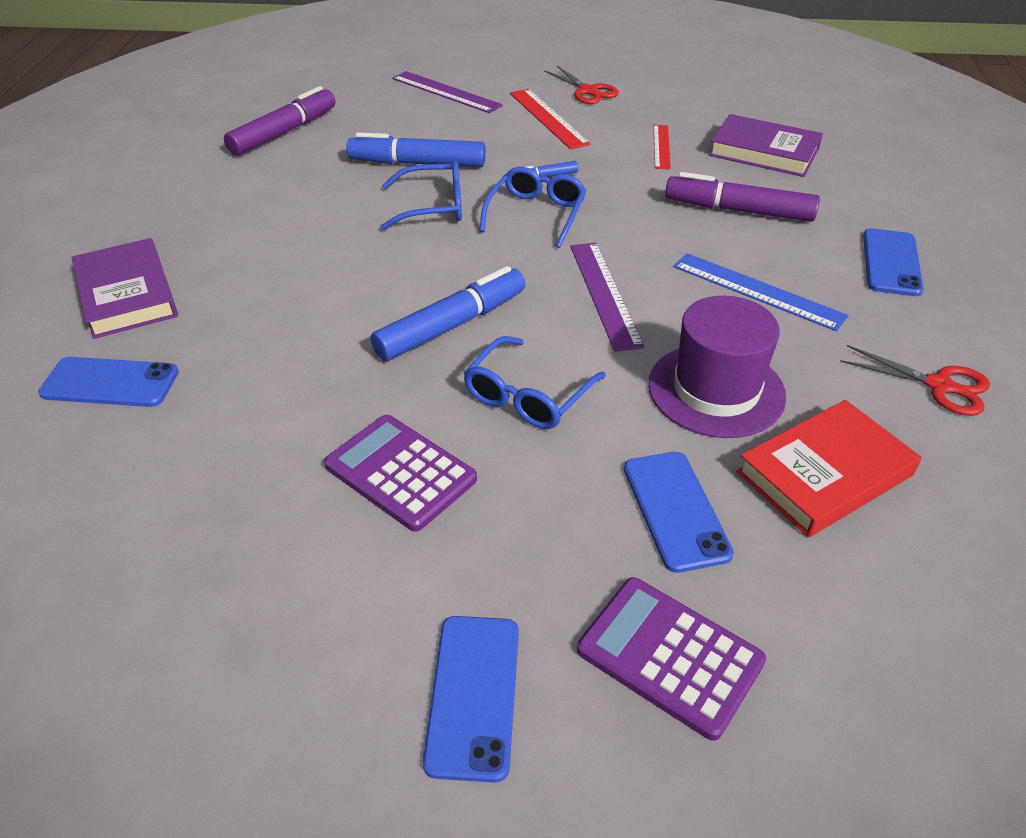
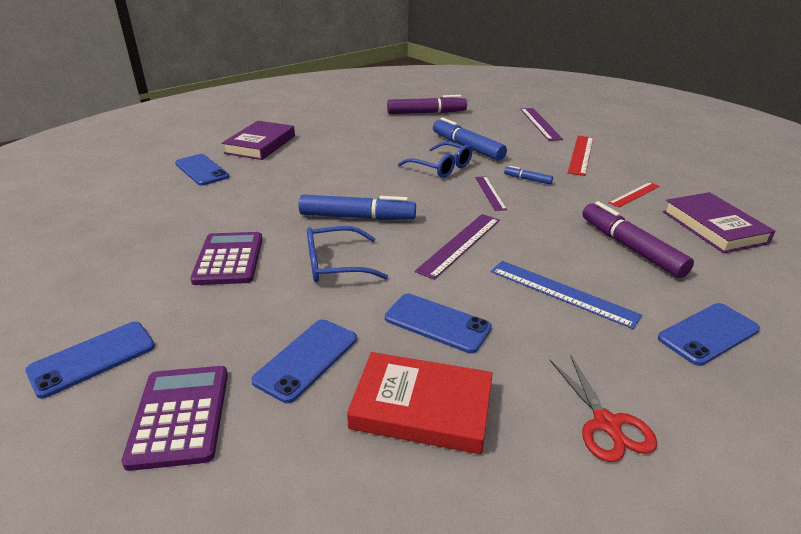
camera: 45 degrees right, 10 degrees down
blue glasses [479,167,586,248] -> purple ruler [475,176,507,211]
red scissors [544,66,619,104] -> none
purple hat [648,296,786,438] -> blue phone [385,294,492,353]
blue ruler [673,253,849,331] -> blue ruler turned 45 degrees counterclockwise [491,261,642,329]

